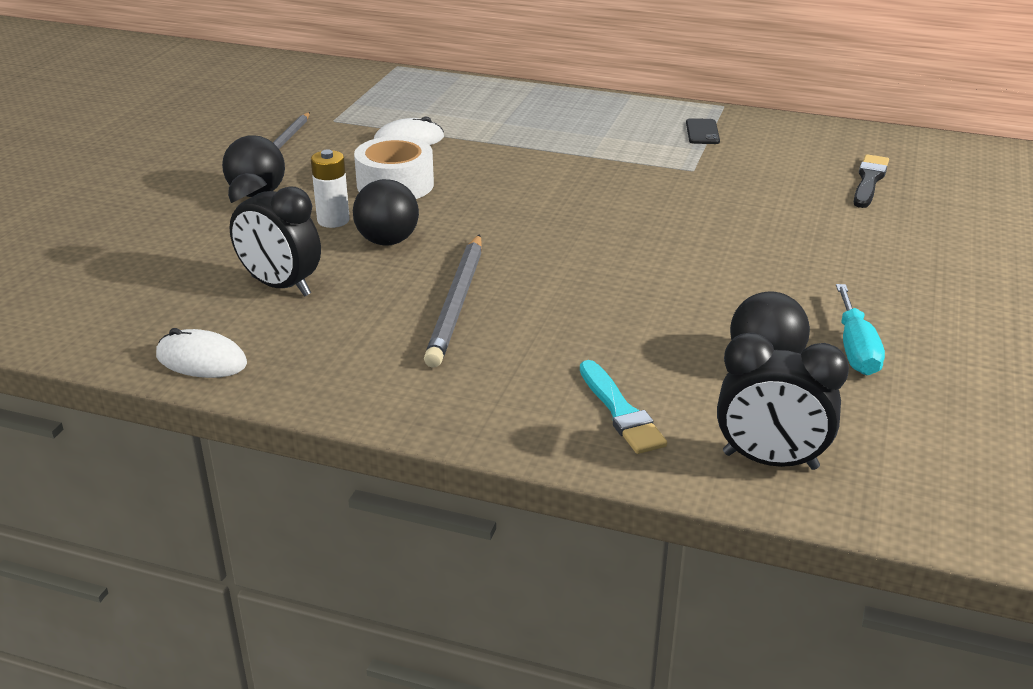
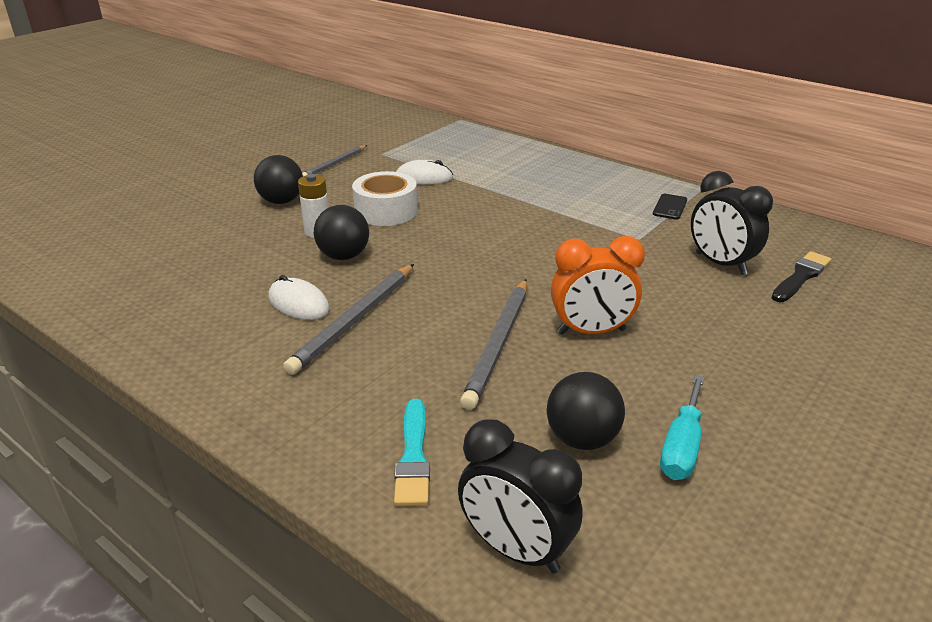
camera: 20 degrees right, 0 degrees up
white mouse [156,328,247,378] -> white mouse moved to [269,275,330,320]
black clock [228,173,321,297] -> black clock moved to [691,171,773,275]
none -> grey pencil [460,279,527,410]
none -> orange clock [551,236,645,335]

